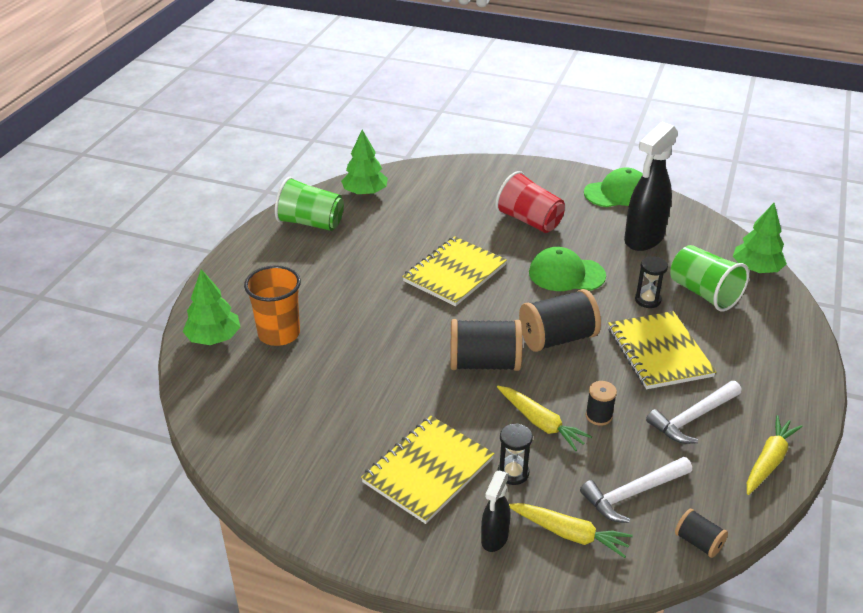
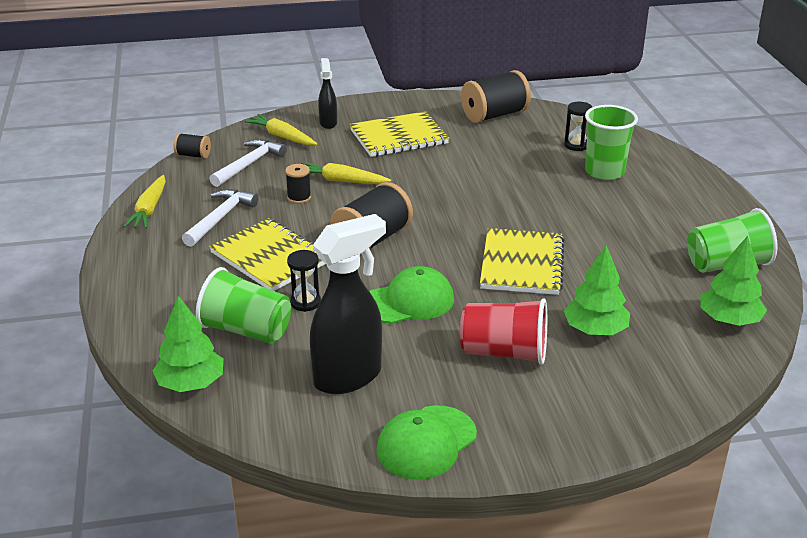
camera: 150 degrees right, 5 degrees down
green tree [183,269,240,345] -> green tree moved to [564,245,630,335]
orange cup [244,265,301,346] -> green cup [585,105,638,180]
yellow notebook [361,416,494,524] -> yellow notebook turned 60 degrees clockwise [350,111,449,157]
black spool [450,319,522,371] -> black spool moved to [461,70,531,123]
black hourglass [498,423,533,485] -> black hourglass moved to [564,102,592,151]
yellow carrot [509,503,633,558] -> yellow carrot turned 45 degrees clockwise [244,114,317,145]
black spray bottle [624,122,678,251] -> black spray bottle turned 45 degrees clockwise [310,214,386,394]

